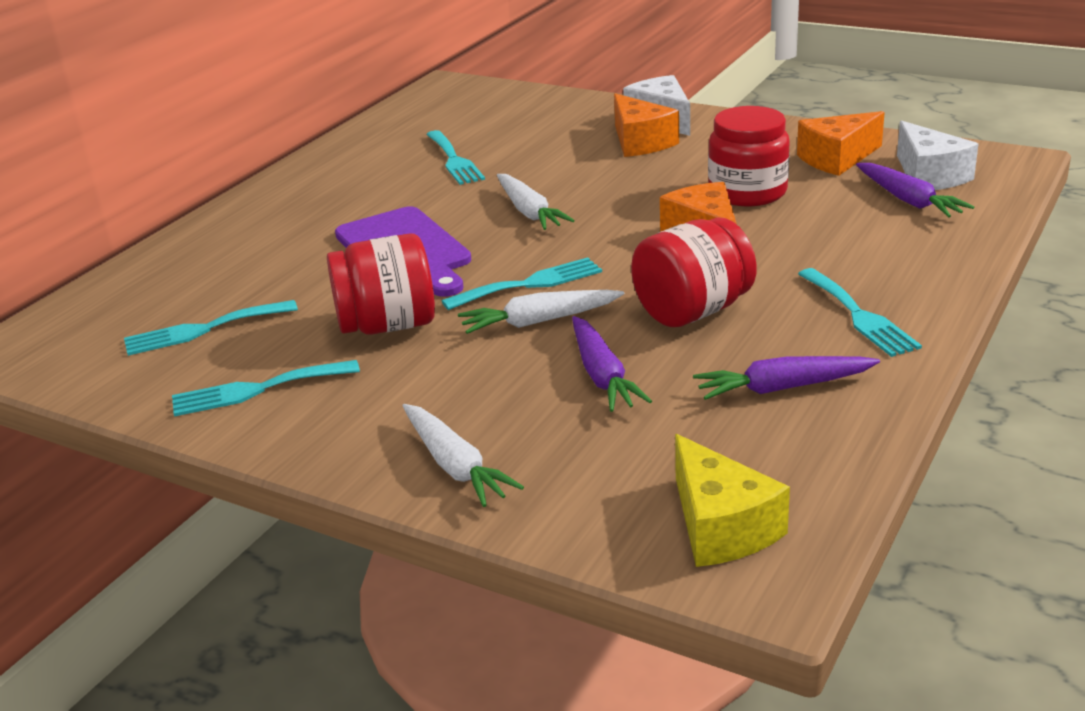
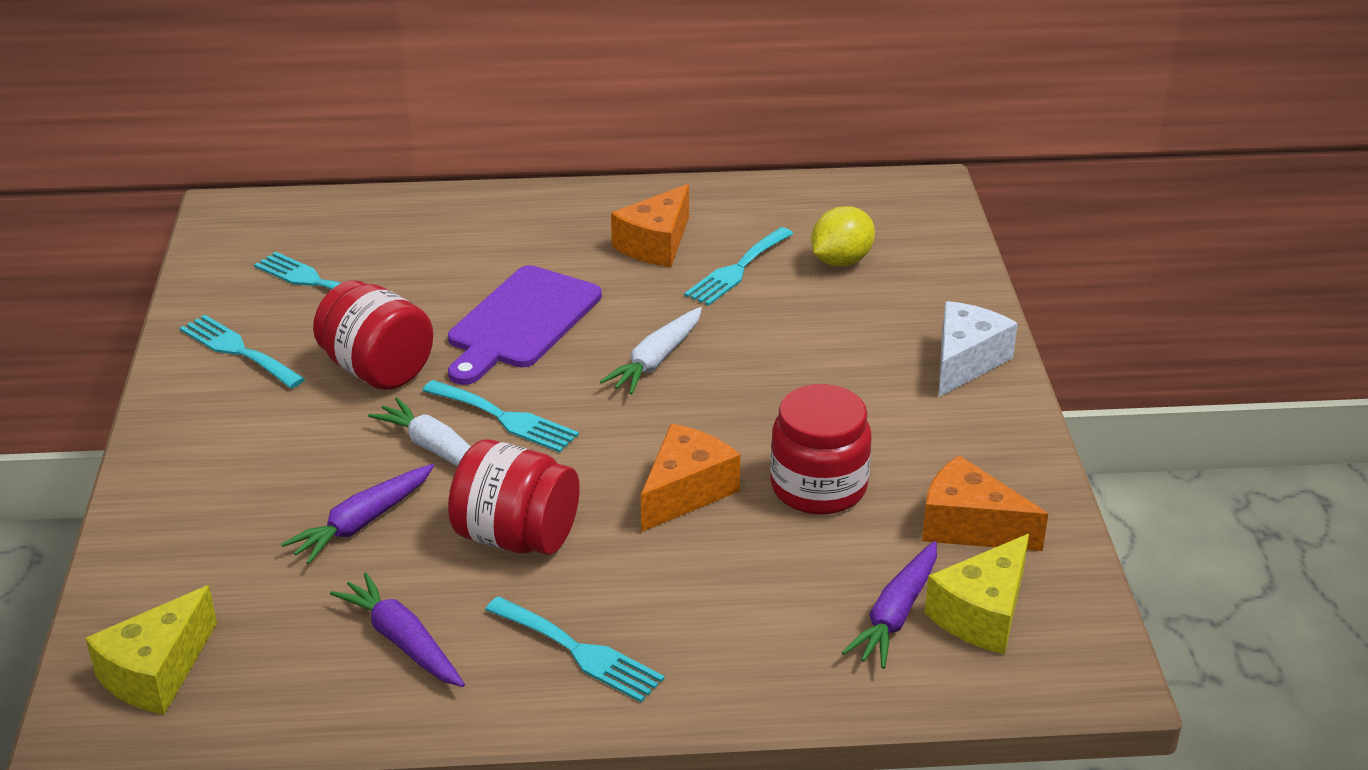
camera: 55 degrees right, 5 degrees up
white carrot [402,404,524,507] -> none
orange cheese [614,93,679,157] -> orange cheese moved to [611,184,689,267]
turquoise fork [798,268,922,357] -> turquoise fork turned 90 degrees counterclockwise [485,596,665,702]
white cheese [897,120,978,190] -> yellow cheese [925,534,1029,654]
none -> yellow lemon [811,206,875,267]

